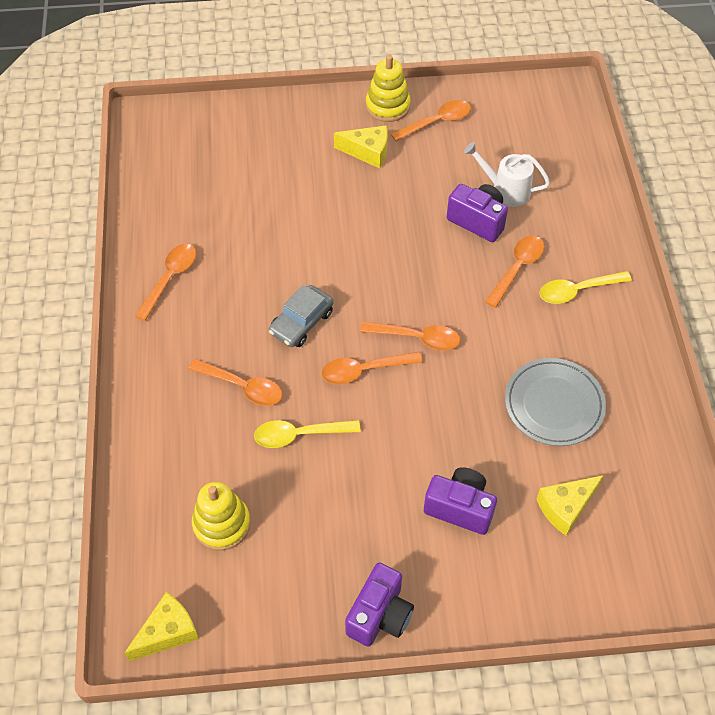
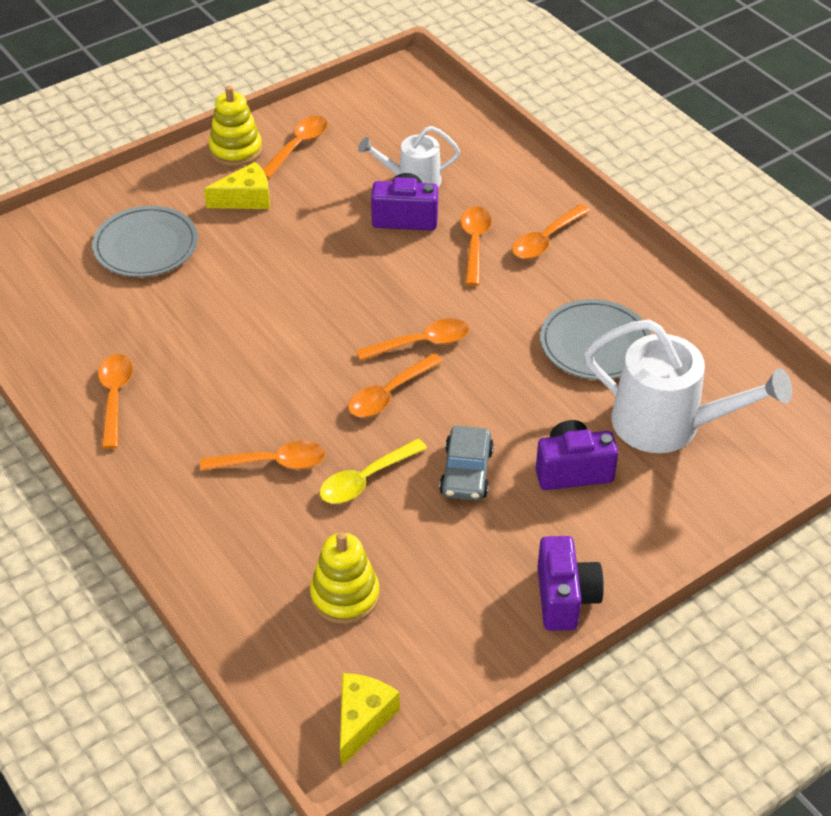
camera: 30 degrees left, 10 degrees down
grey car [269,285,334,347] -> grey car moved to [439,426,494,501]
yellow cheese [536,475,604,535] -> white watering can [584,319,792,453]
yellow spoon [539,271,632,304] -> orange spoon [512,204,590,259]
none -> grey plate [92,206,198,277]

